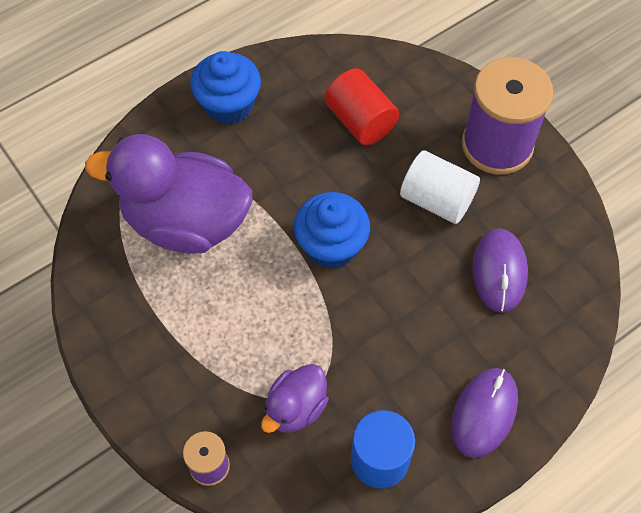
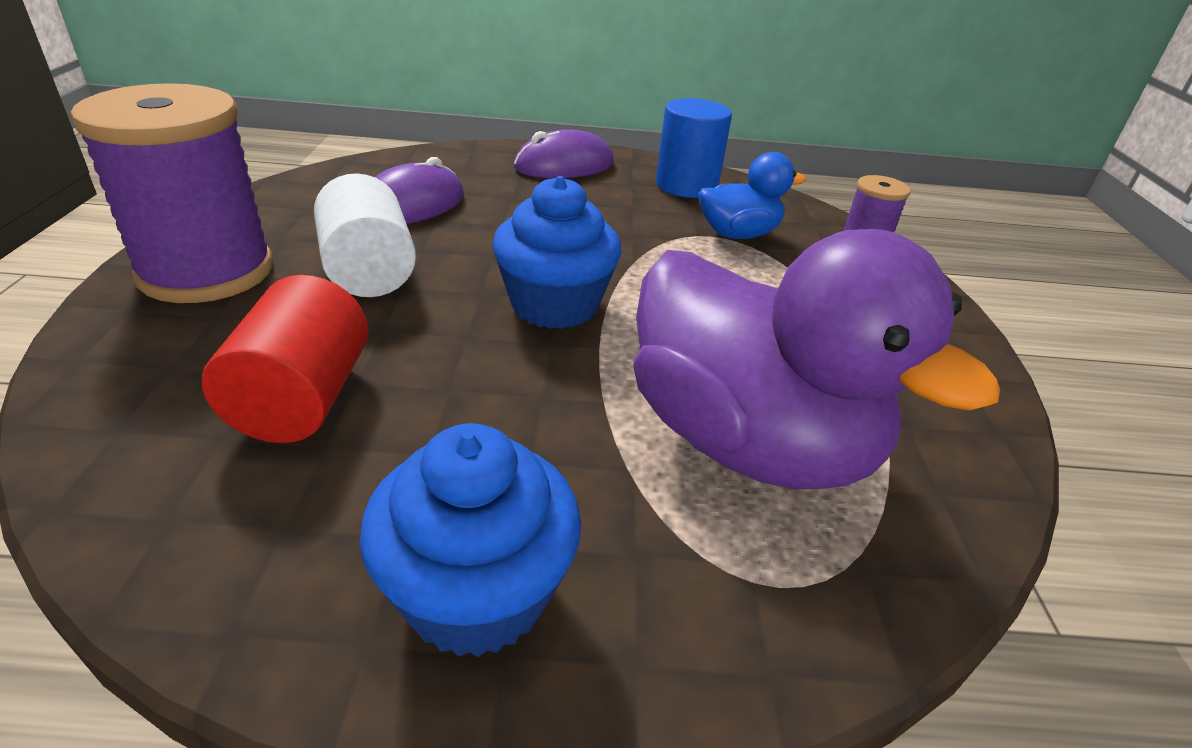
camera: 145 degrees left, 25 degrees down
purple duck [261,364,329,433] -> blue duck [698,152,806,239]

